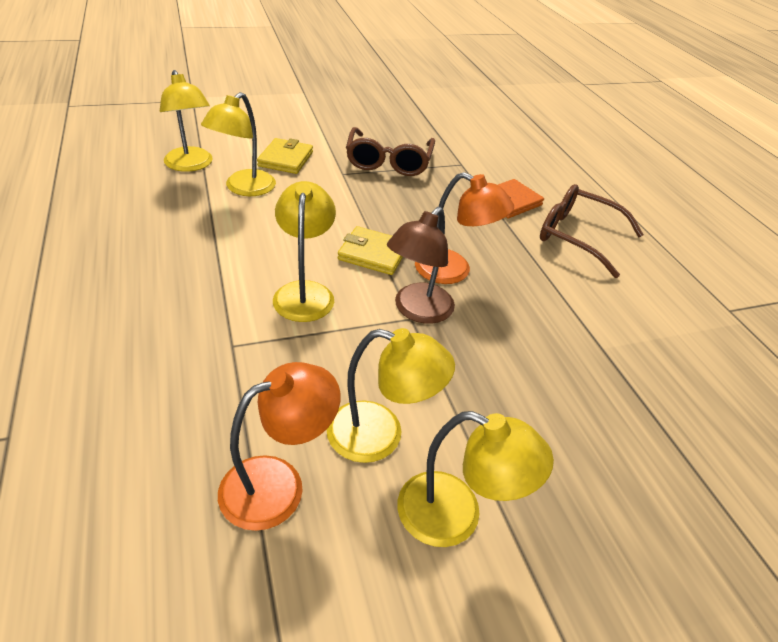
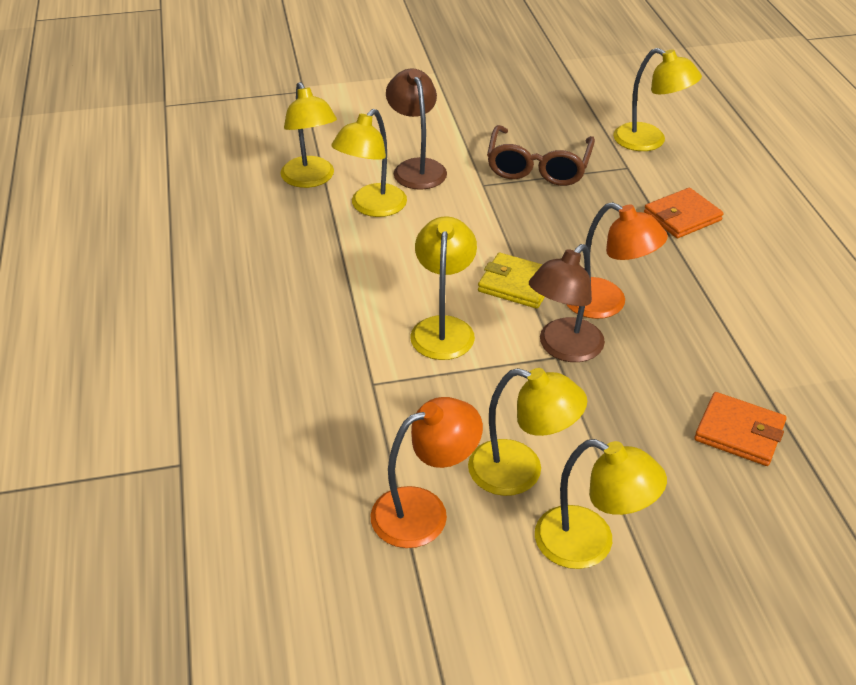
camera: 10 degrees right, 0 degrees up
yellow wallet [257,138,313,174] -> brown lamp [386,68,447,190]
brown glasses [540,184,644,278] -> none
none -> yellow lamp [613,48,702,151]
none -> orange wallet [694,392,787,466]

